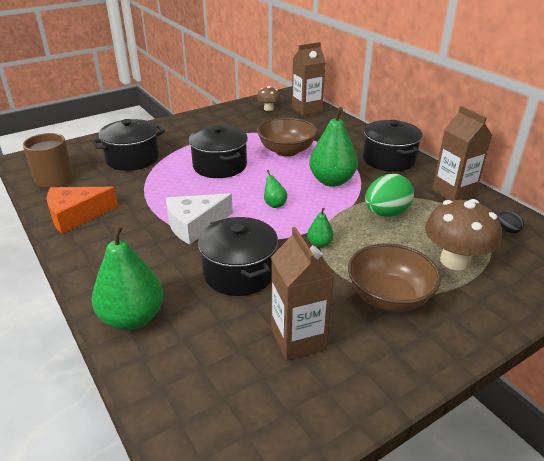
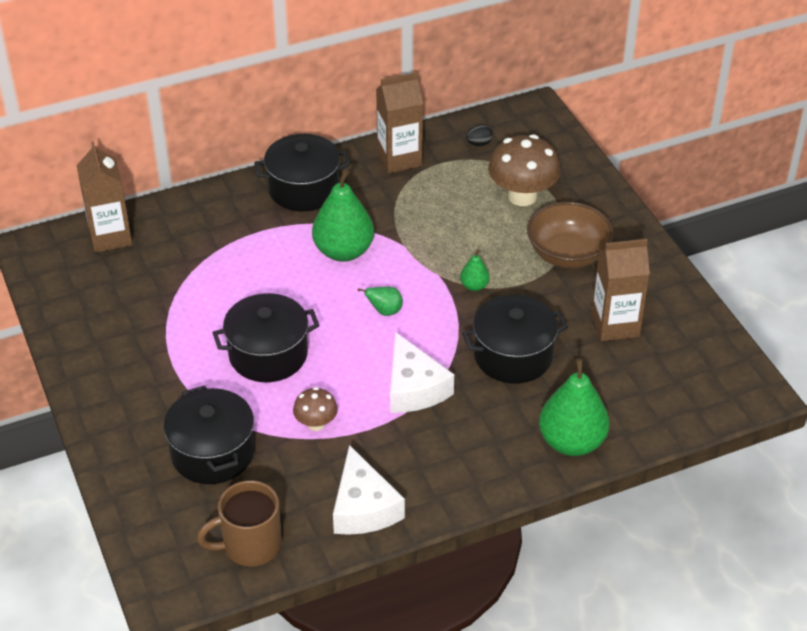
camera: 80 degrees left, 10 degrees up
orange cheese [47,187,118,234] -> white cheese [333,445,405,535]
brown mushroom [257,86,281,111] -> brown mushroom moved to [293,387,338,431]
brown bowl [257,117,317,157] -> none
green egg [365,174,414,217] -> none

